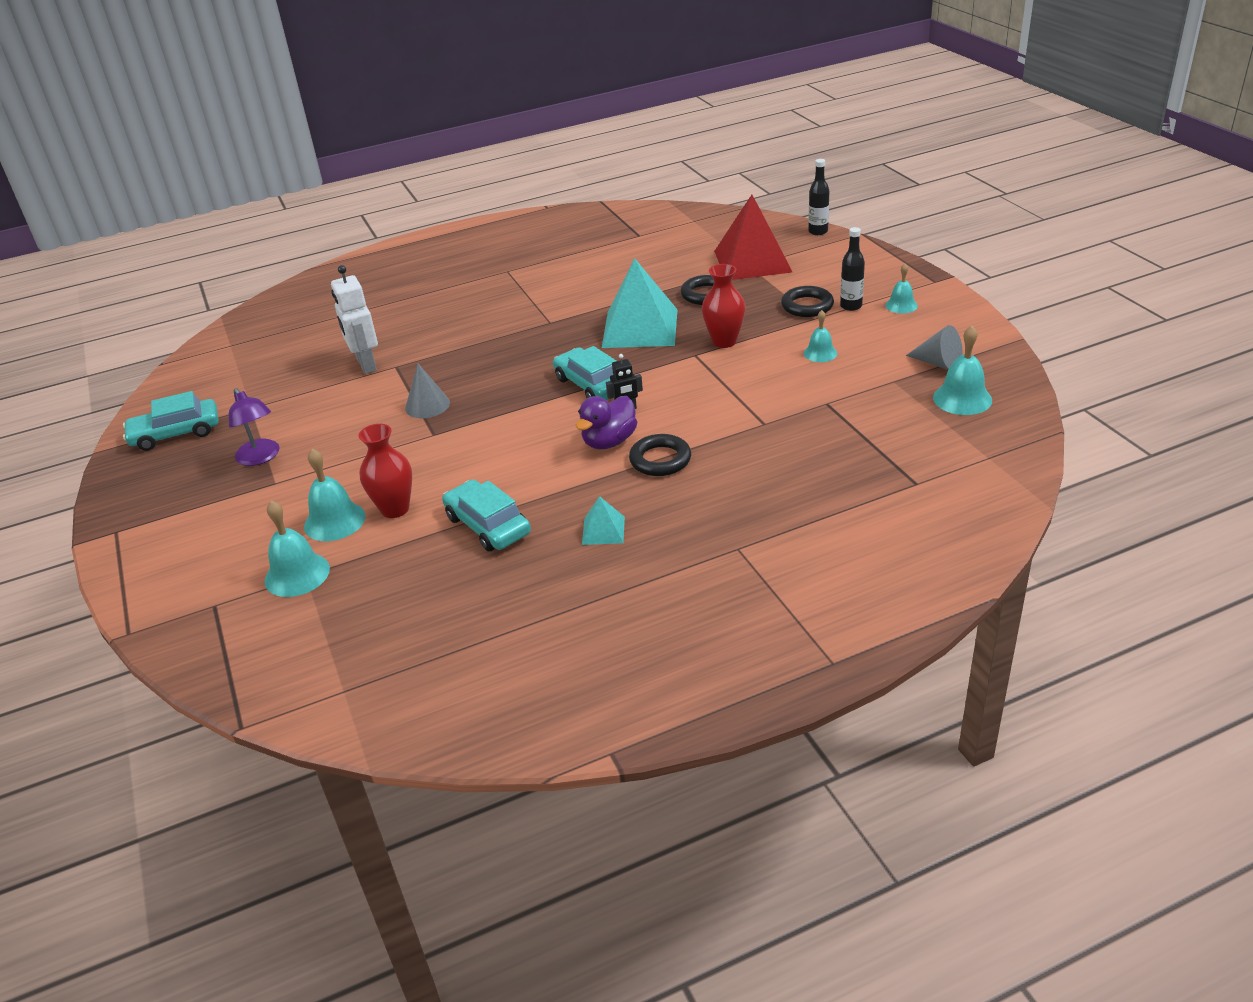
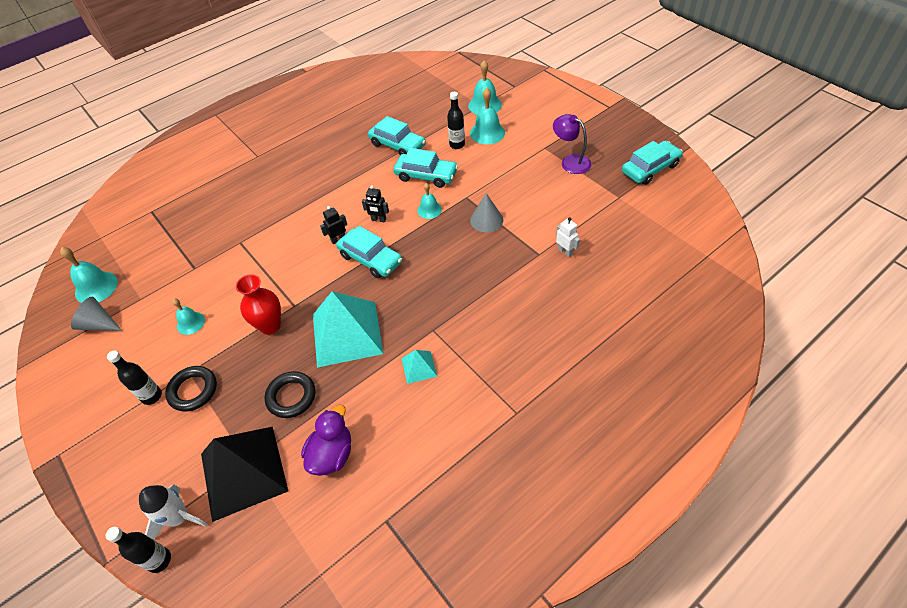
camera: 165 degrees right, 15 degrees up
white robot [331,265,378,374] -> white robot [556,217,580,257], size x0.54
red vase [358,424,412,518] -> black bottle [447,92,465,149]
purple duck [576,396,637,449] -> purple duck moved to [301,405,351,476]
turquoise pyramid [582,496,625,545] -> turquoise pyramid moved to [401,350,437,384]
black ring [629,434,691,476] -> none
red pyramid [714,195,792,280] -> black pyramid [201,427,288,522]
turquoise bell [885,264,918,314] -> turquoise bell moved to [417,183,442,219]
none -> white rocket [139,484,208,540]
none -> black robot [362,186,389,222]
none -> turquoise car [394,148,458,188]

